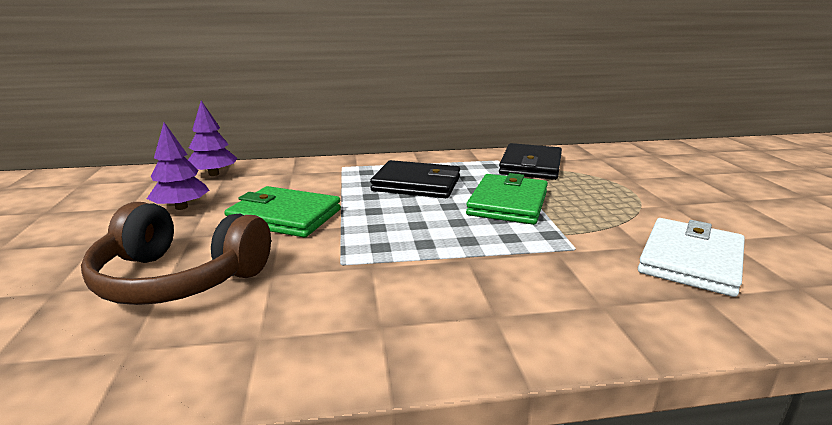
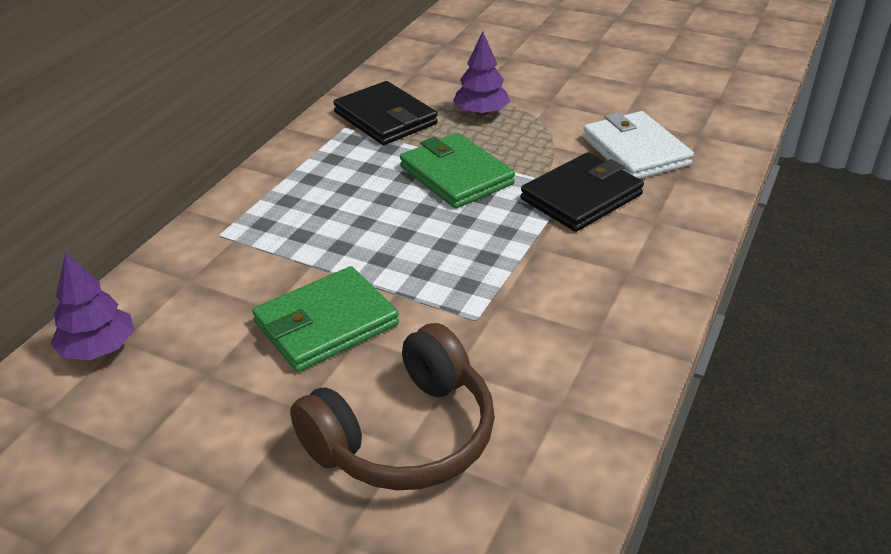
camera: 55 degrees left, 15 degrees up
purple tree [147,122,209,210] -> purple tree moved to [453,32,510,116]
black wallet [370,160,460,198] -> black wallet moved to [521,152,644,232]

